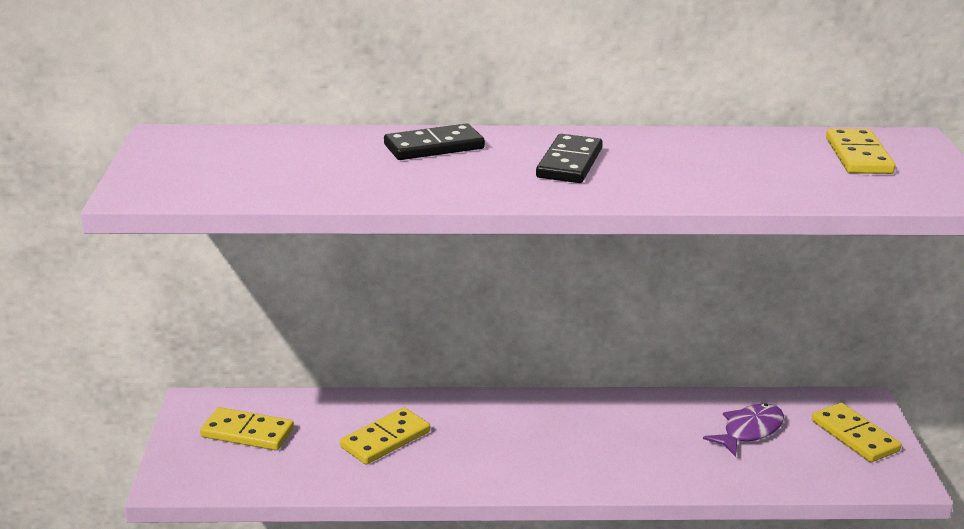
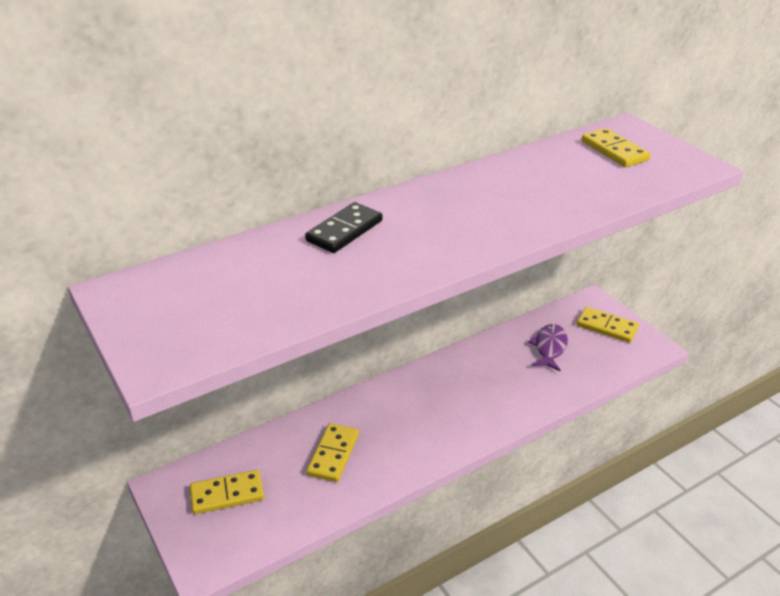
camera: 30 degrees left, 10 degrees up
black domino [536,134,603,183] -> none

